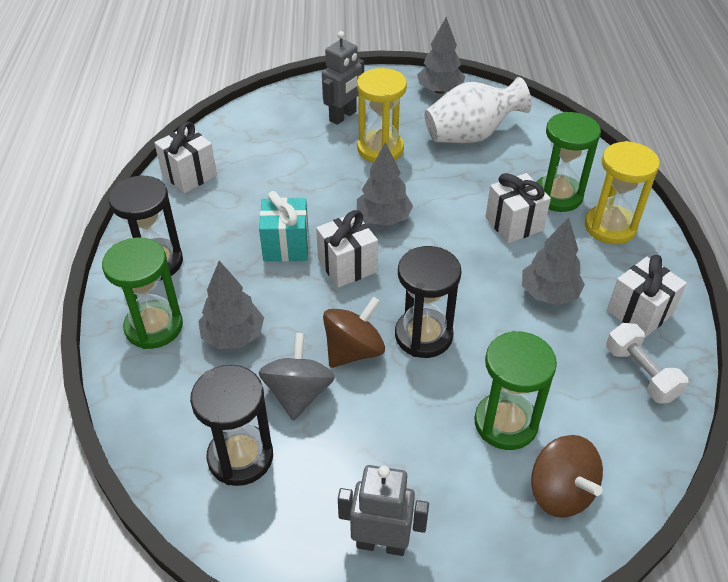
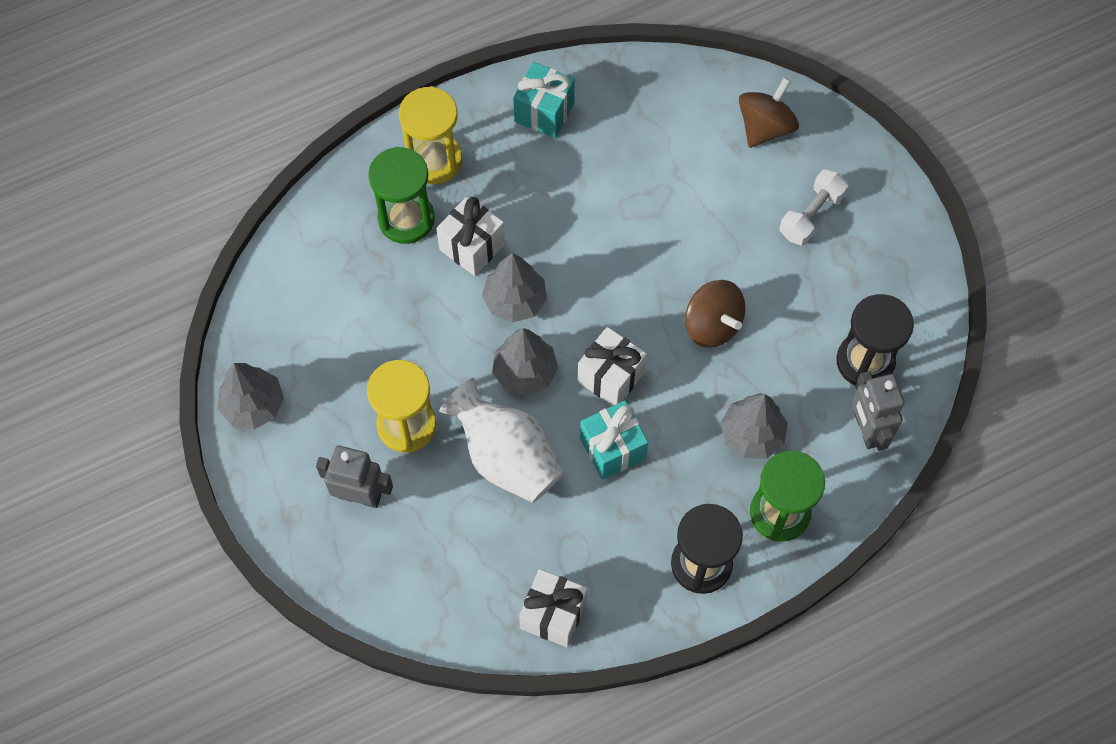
camera: 115 degrees left, 20 degrees up
grey spinning top [259,333,335,421] -> none
brown spinning top [323,297,385,368] -> brown spinning top turned 150 degrees counterclockwise [685,280,746,348]
grey robot [338,465,429,556] -> grey robot moved to [851,371,905,451]
black hourglass [395,246,462,358] -> none
white vase [425,77,532,143] -> white vase moved to [439,378,563,503]
green hourglass [474,331,557,450] -> none
grey tree [522,217,585,305] -> grey tree moved to [482,253,547,323]
white dumbbell [606,323,688,403] -> white dumbbell moved to [779,169,848,245]
white gift [607,255,687,338] -> turquoise gift [513,62,575,138]

